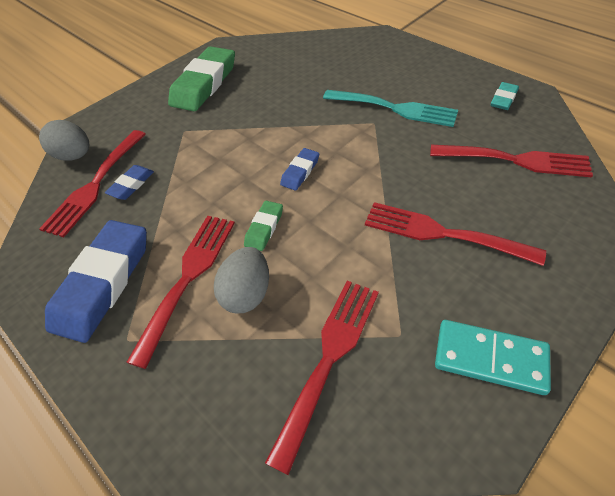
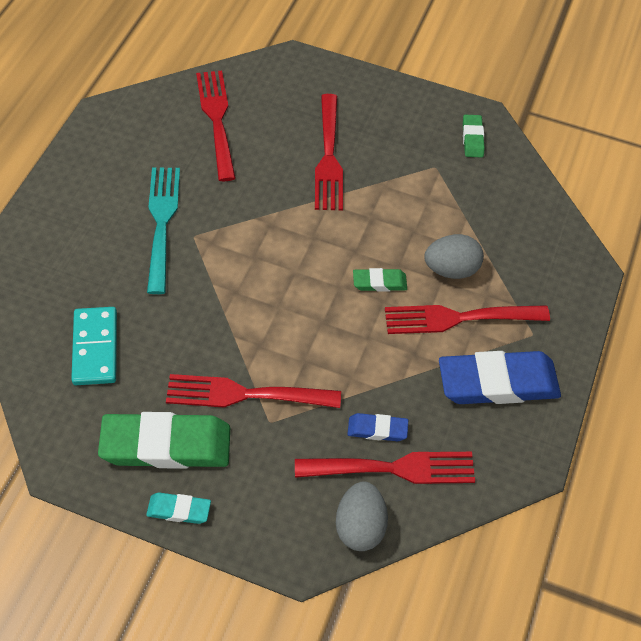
camera: 120 degrees left, 5 degrees up
red fork [265,281,379,475] -> red fork moved to [166,374,341,408]
blue eraser [280,148,319,190] -> none
turquoise domino [435,320,551,395] -> turquoise domino moved to [71,307,117,385]
turquoise eraser [491,82,519,110] -> turquoise eraser moved to [146,493,211,524]
none -> green eraser [463,115,485,157]

